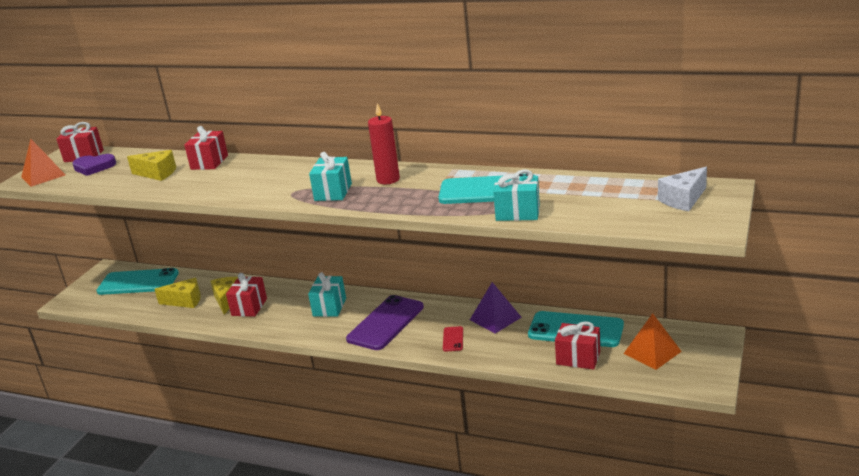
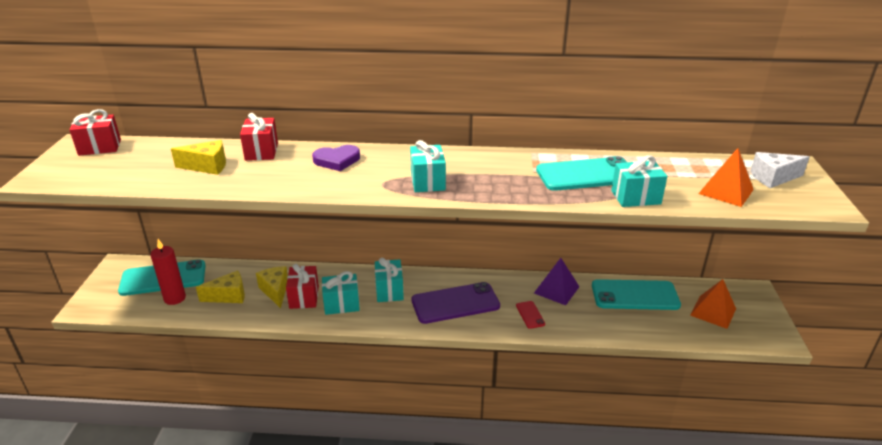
camera: 20 degrees left, 5 degrees up
orange pyramid [21,139,65,187] -> orange pyramid moved to [699,148,754,207]
purple heart [72,154,116,176] -> purple heart moved to [312,145,360,171]
purple phone [346,295,424,350] -> purple phone turned 60 degrees clockwise [411,282,500,324]
red candle [368,103,400,184] -> red candle moved to [150,239,186,305]
red gift [555,321,600,369] -> none
white cheese [658,167,707,211] -> white cheese turned 45 degrees clockwise [751,152,810,188]
none -> turquoise gift [322,271,360,315]

